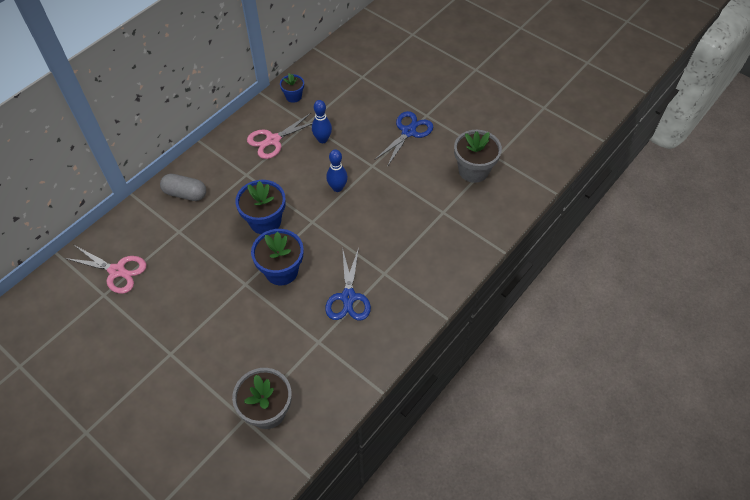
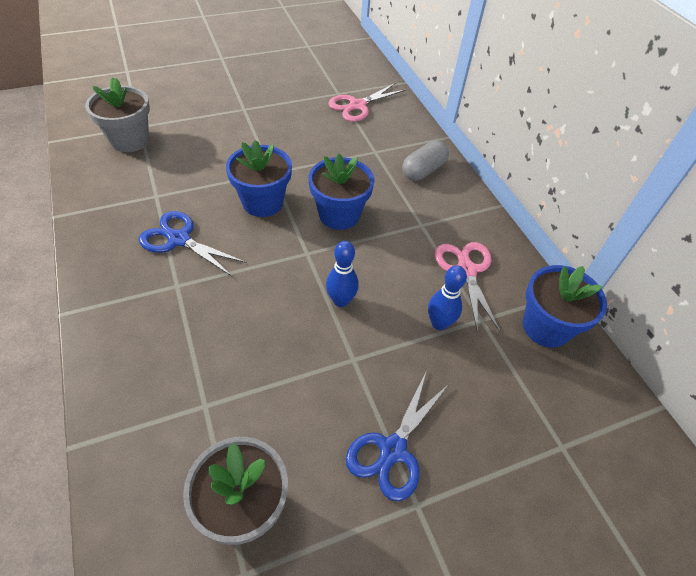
camera: 115 degrees right, 5 degrees down
blue flower pot [280,73,304,103] -> blue flower pot [523,265,607,348], size x1.76
blue scissors [374,111,433,167] -> blue scissors turned 60 degrees clockwise [346,373,450,501]

